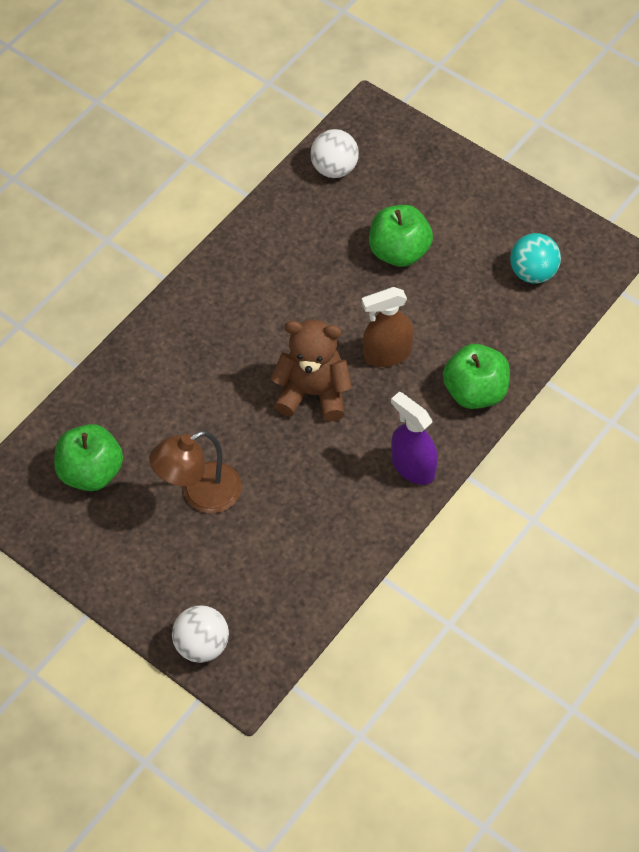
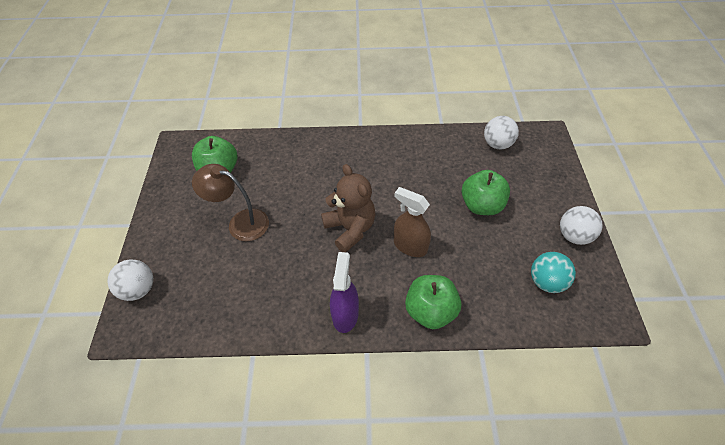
camera: 50 degrees right, 5 degrees down
none -> white ball [560,206,603,245]

